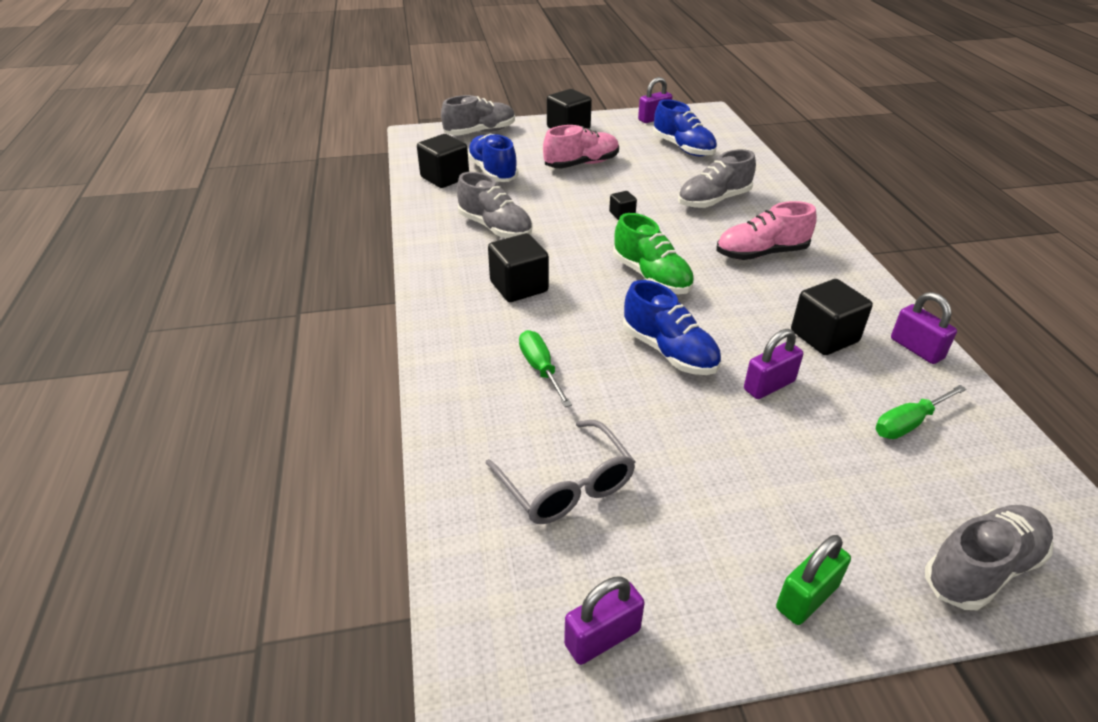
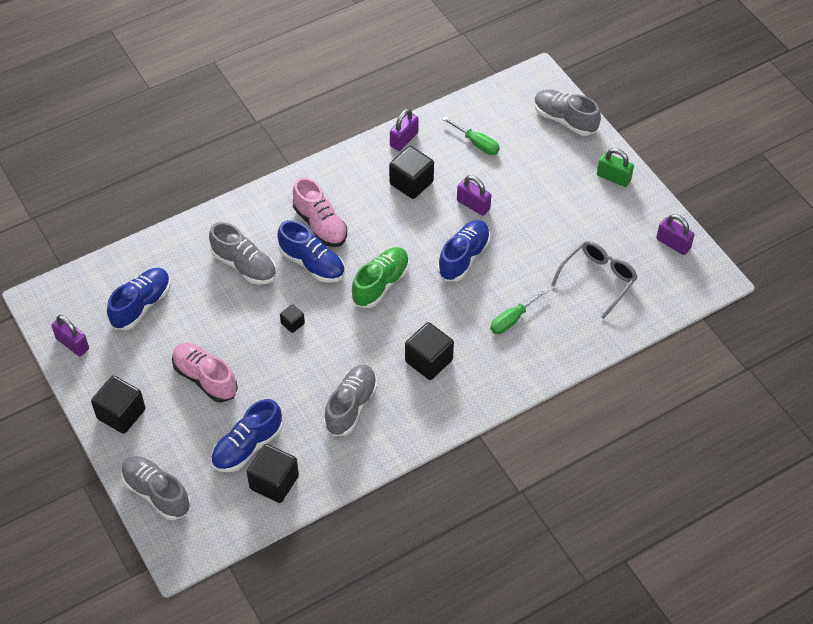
camera: 110 degrees left, 15 degrees up
none -> blue shoe [278,220,345,283]

